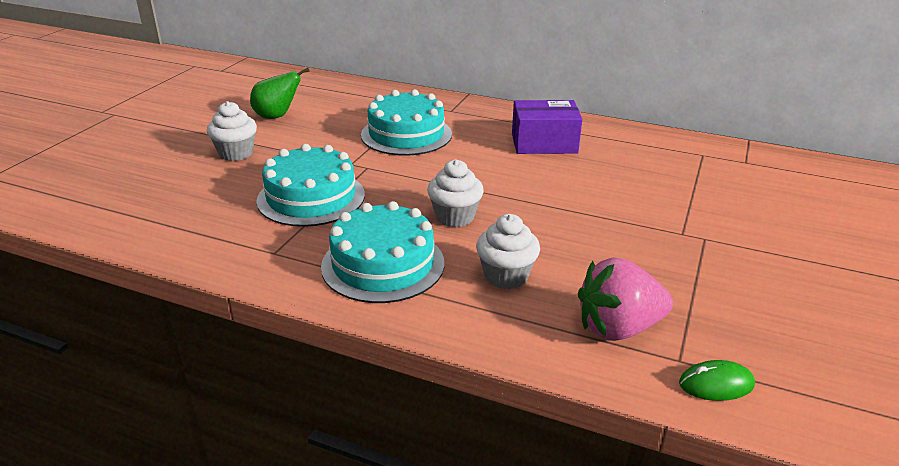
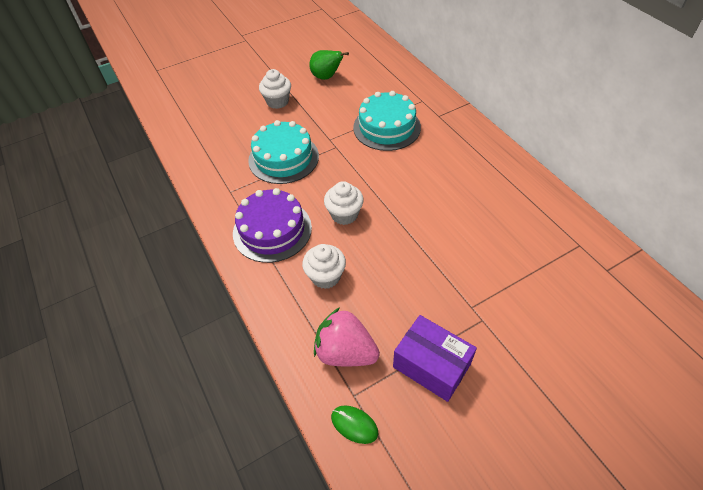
camera: 40 degrees right, 20 degrees up
turquoise cake [321,201,444,303] -> purple cake [233,188,312,263]
purple box [512,100,582,154] -> purple box moved to [393,315,477,402]

